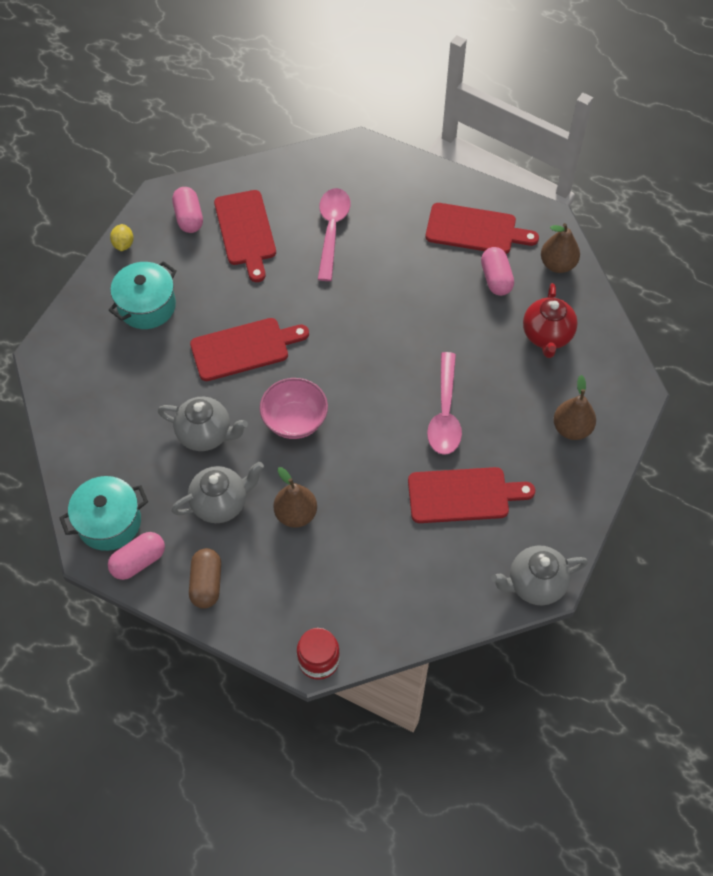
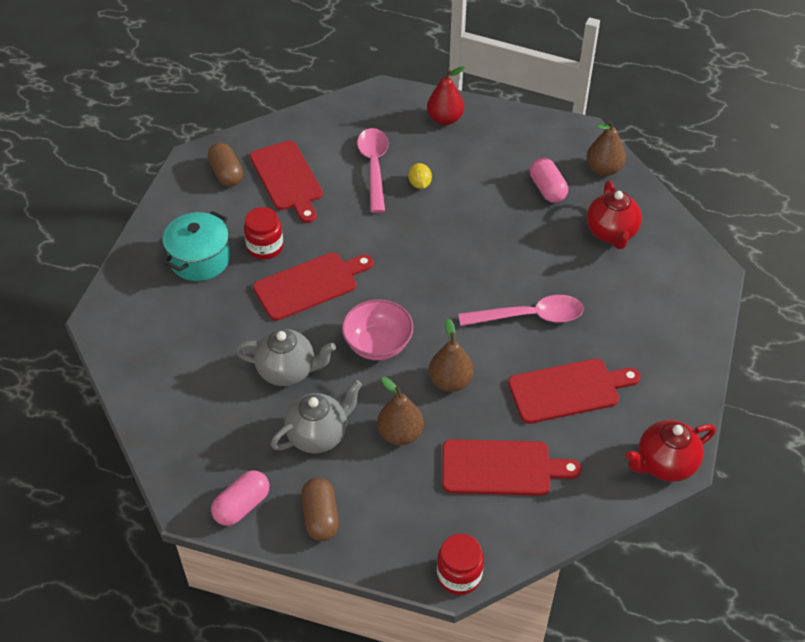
camera: 10 degrees left, 10 degrees down
turquoise pot [59,476,148,551] -> none
yellow lemon [110,224,134,251] -> yellow lemon moved to [408,163,432,189]
pink capsule [172,187,203,233] -> brown capsule [208,143,243,187]
red cutting board [426,203,539,254] -> red cutting board moved to [442,439,582,496]
pink spoon [427,352,462,455] -> pink spoon turned 90 degrees counterclockwise [459,295,584,326]
grey teapot [491,545,588,605] -> red teapot [626,420,716,482]
brown pear [553,375,596,440] -> brown pear moved to [429,318,474,392]
none -> red jar [244,207,283,260]
none -> red pear [427,66,465,125]

